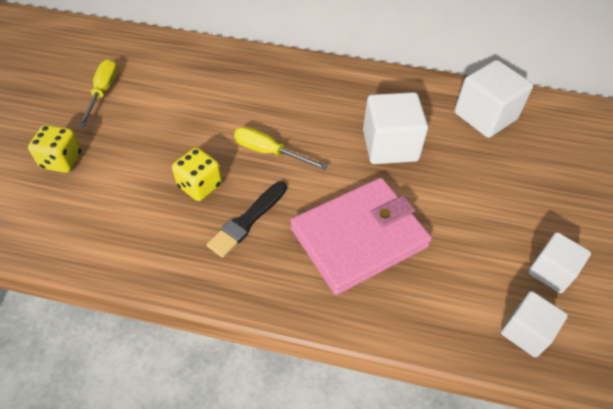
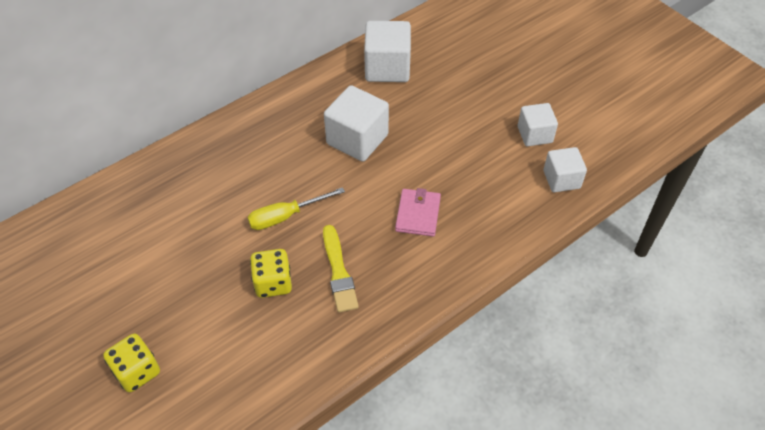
camera: 50 degrees left, 0 degrees up
yellow screwdriver [78,59,118,127] -> none
black brush [207,181,287,258] -> yellow brush [323,225,359,313]
pink wallet [290,178,432,295] -> pink wallet [395,188,441,237], size x0.50

